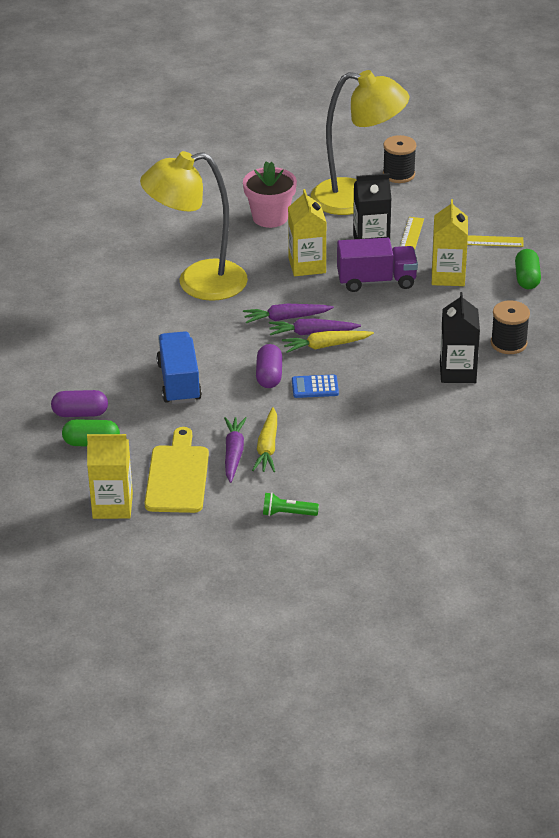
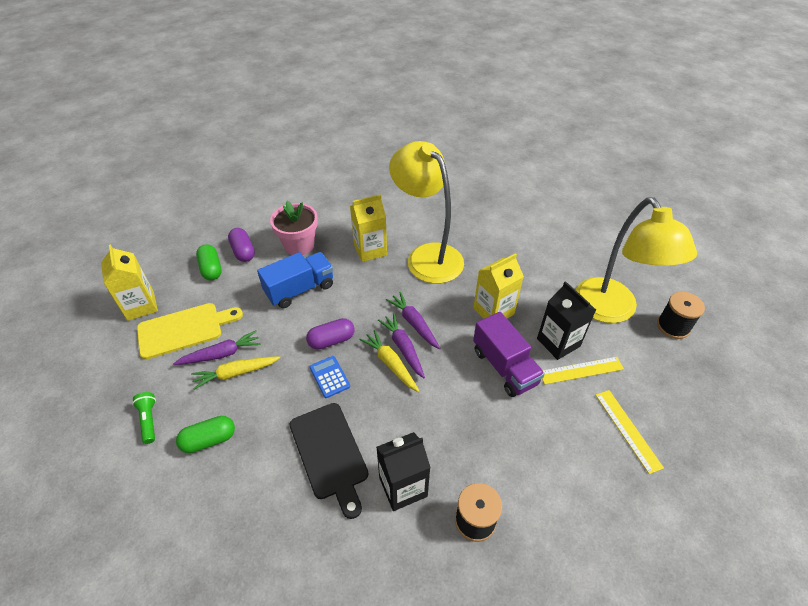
camera: 65 degrees right, 10 degrees up
pink flower pot [243,161,297,228] -> pink flower pot moved to [270,201,318,255]
yellow carton [432,199,468,286] -> yellow carton moved to [350,194,387,262]
green capsule [515,249,541,289] -> green capsule moved to [176,416,235,453]
none -> black cutting board [290,403,368,519]

